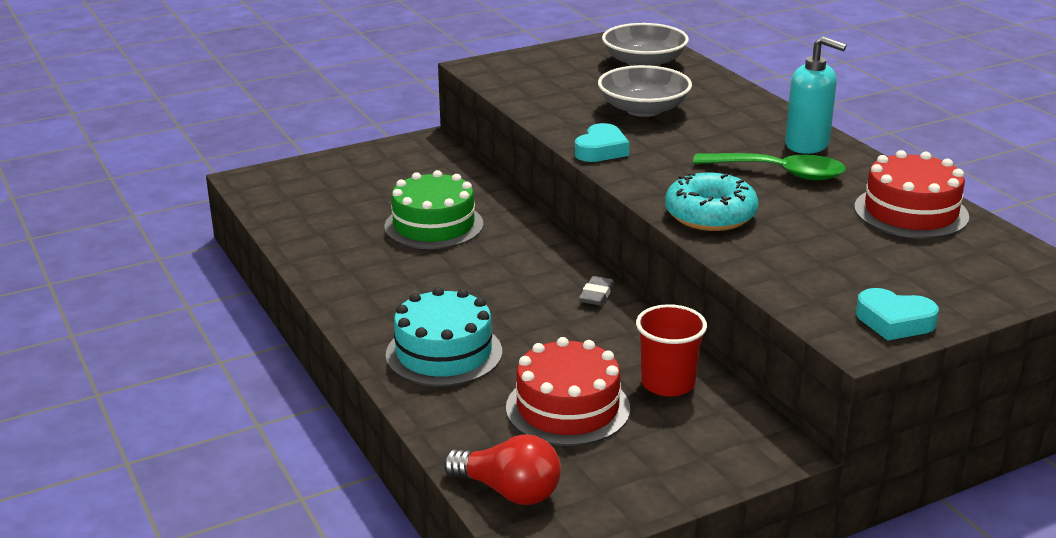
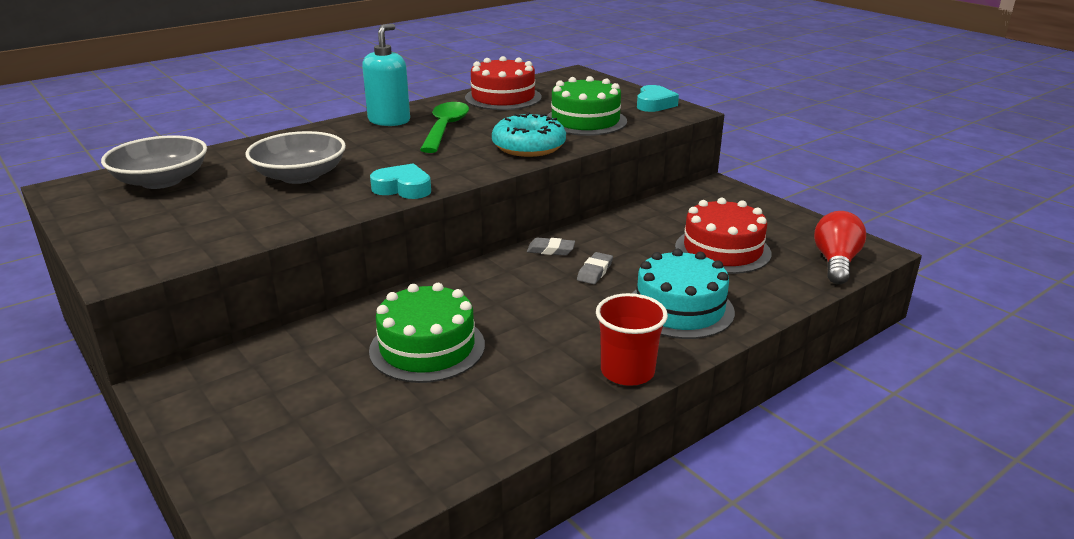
camera: 100 degrees left, 0 degrees up
red cup [636,304,707,396] -> red cup moved to [596,293,668,386]
none -> green cake [547,76,627,136]
none -> grey eraser [577,252,613,284]

